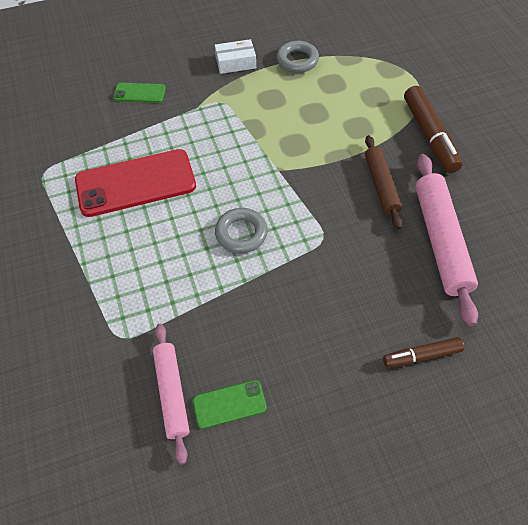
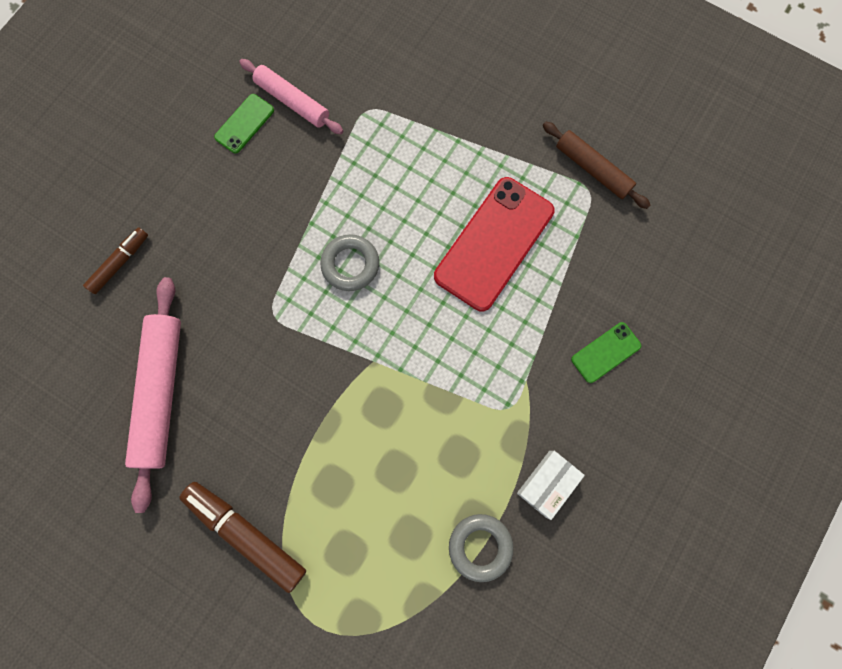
camera: 140 degrees right, 20 degrees up
brown rolling pin [365,135,402,229] -> brown rolling pin moved to [543,122,650,209]
pink rolling pin [415,154,478,326] -> pink rolling pin turned 45 degrees clockwise [125,277,181,513]

